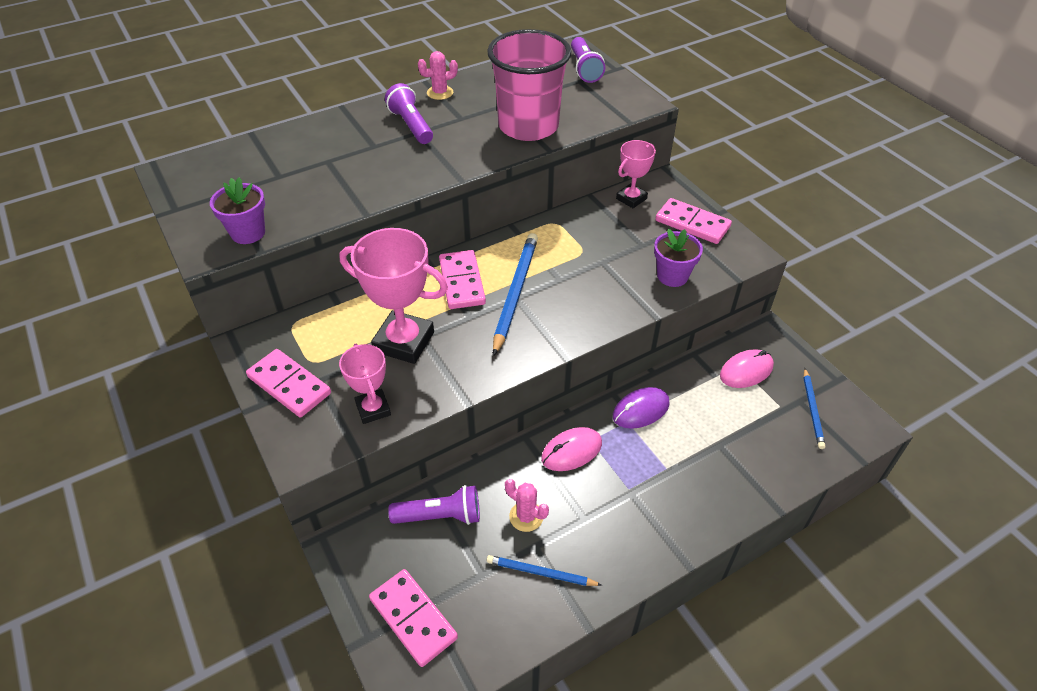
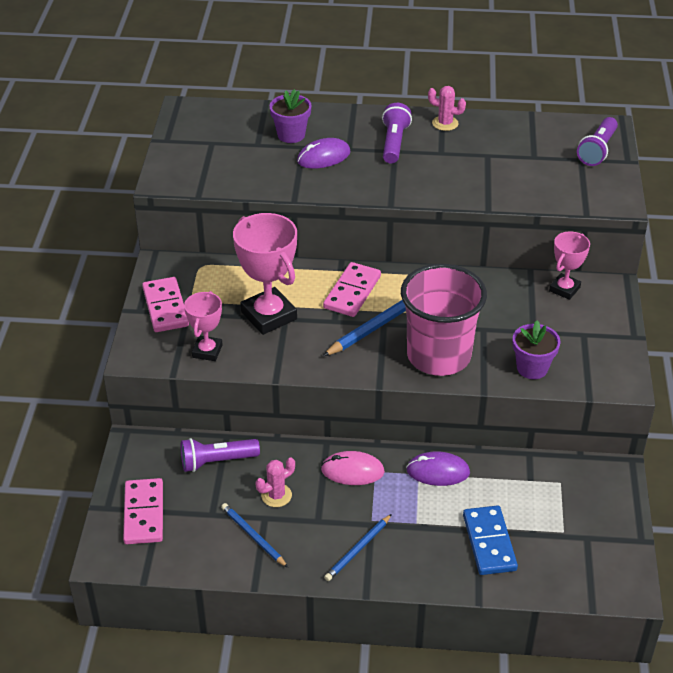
camera: 35 degrees right, 5 degrees down
purple flower pot [210,177,265,244] -> purple flower pot moved to [270,89,312,143]
purple flashlight [388,485,480,525] -> purple flashlight turned 135 degrees clockwise [181,438,260,472]
pink cup [487,29,572,141] -> pink cup moved to [401,264,487,376]
pink cactus [505,479,549,532] -> pink cactus turned 75 degrees clockwise [256,458,295,507]
pink trophy [616,140,656,208] -> pink trophy turned 45 degrees counterclockwise [549,231,590,300]
pink domino [656,198,732,244] -> none
pink mouse [720,349,774,388] -> none
blue pencil [803,368,825,449] -> blue pencil moved to [324,514,392,581]
none -> purple mouse [297,138,350,169]
none -> blue domino [463,505,518,575]

